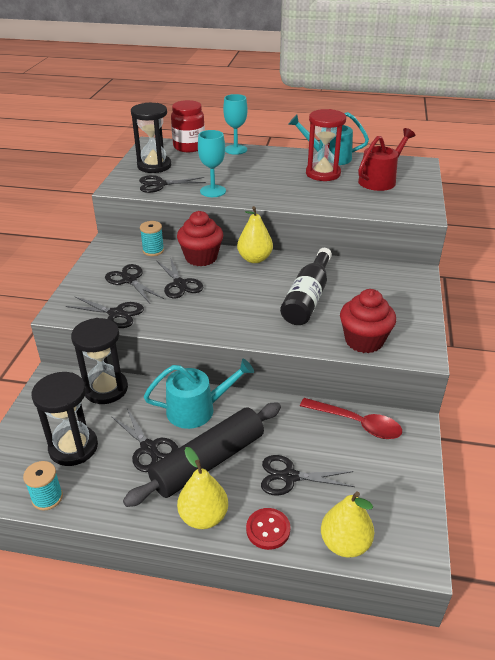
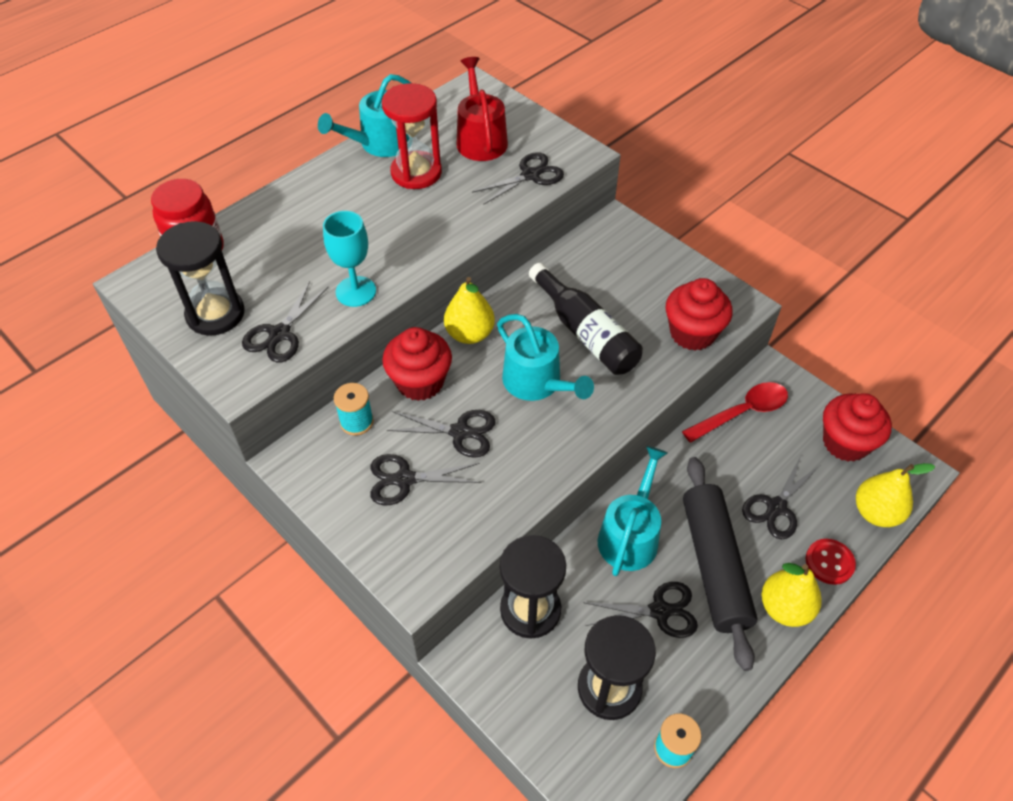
camera: 55 degrees left, 15 degrees up
black scissors [66,296,144,328] -> black scissors moved to [472,152,564,205]
turquoise goblet [223,94,248,155] -> none
none -> turquoise watering can [497,314,594,401]
none -> red cupcake [823,393,892,462]

